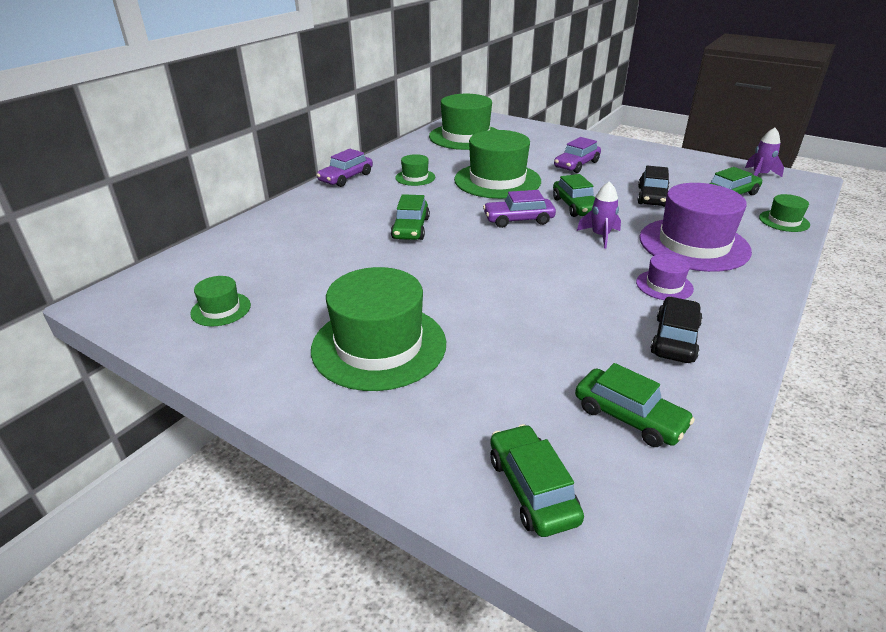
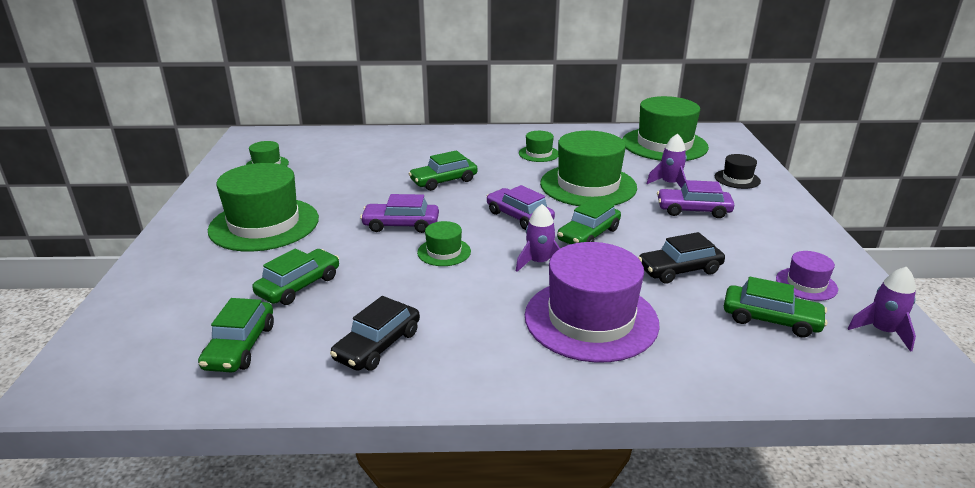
camera: 55 degrees right, 5 degrees down
purple car [317,149,373,187] -> purple car moved to [360,194,439,233]
green car [490,424,584,537] -> green car moved to [252,248,339,305]
purple hat [636,254,694,300] -> purple hat moved to [776,251,838,301]
black car [650,297,703,363] -> black car turned 135 degrees clockwise [330,296,420,371]
green hat [759,194,810,232] -> green hat moved to [417,221,471,266]
none -> purple rocket [646,133,687,188]
none -> black hat [715,154,761,189]

